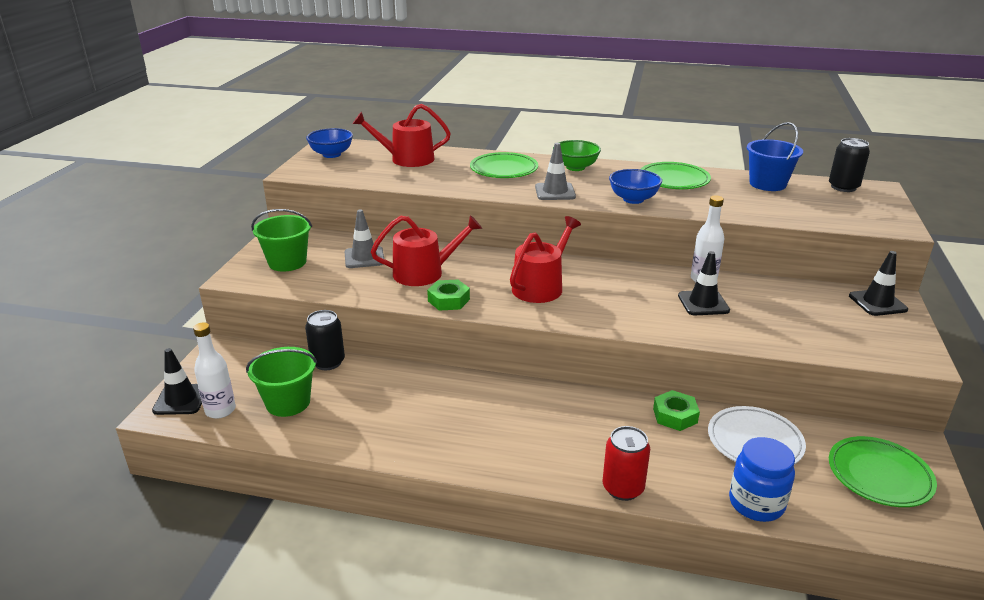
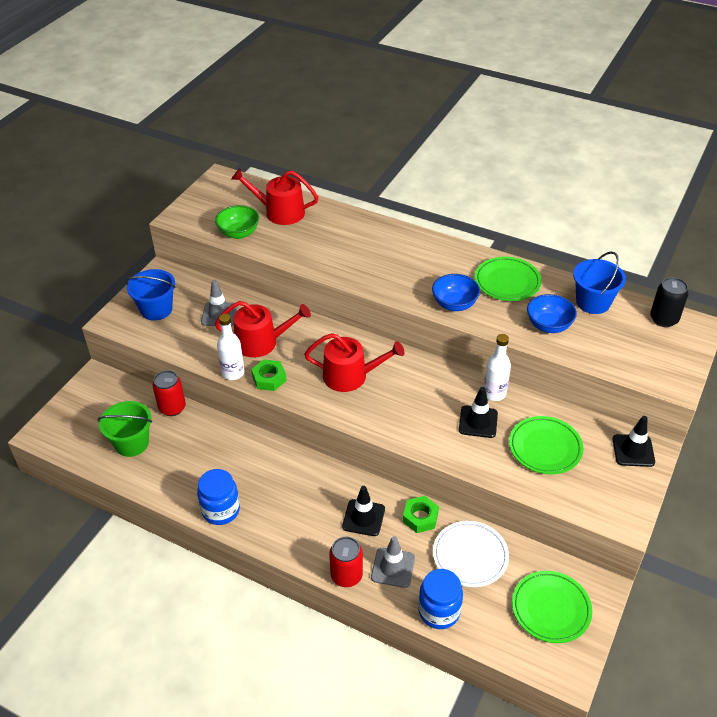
camera: 15 degrees right, 15 degrees up
black traffic cone [152,348,202,415] -> black traffic cone moved to [342,486,385,536]
white bottle [193,322,236,419] -> white bottle moved to [217,314,244,380]
green bucket [251,209,312,272] -> blue bucket [126,269,176,321]
black can [305,310,345,370] -> red can [153,370,186,416]
blue bowl [306,128,353,158] -> blue bowl moved to [527,294,577,333]
green plate [470,152,538,178] -> green plate moved to [509,416,583,474]
red watering can [510,216,581,303] -> red watering can turned 45 degrees clockwise [304,333,405,392]
grey traffic cone [535,143,576,200] -> grey traffic cone moved to [371,536,415,588]
green bowl [553,140,601,171] -> green bowl moved to [215,205,259,239]
none -> blue jar [197,469,240,525]

